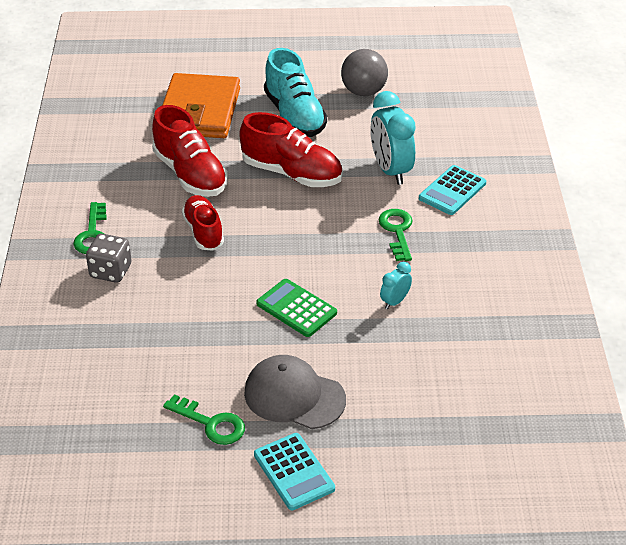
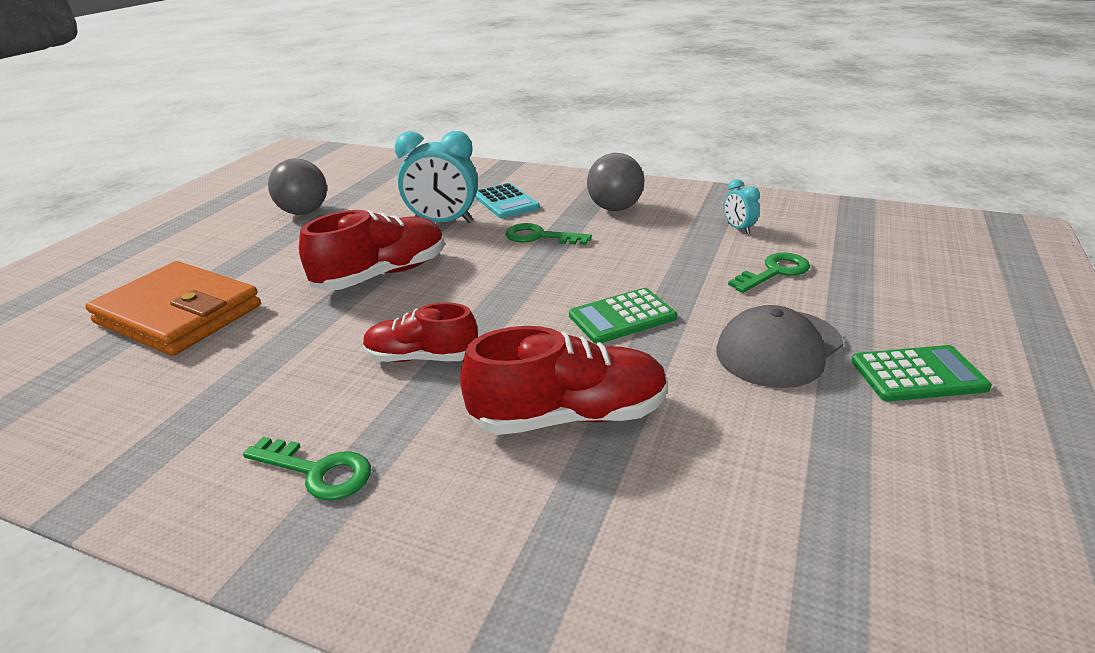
camera: 65 degrees left, 10 degrees down
grey dice [86,234,132,283] -> none
red shoe [152,105,228,197] -> red shoe moved to [460,326,668,435]
green key [163,394,245,445] -> green key moved to [728,253,810,293]
turquoise calculator [254,433,335,510] -> green calculator [851,345,992,401]
turquoise shoe [264,48,327,137] -> none
turquoise clock [380,262,412,309] -> turquoise clock moved to [724,179,760,234]
none -> grey ball [587,153,644,211]

